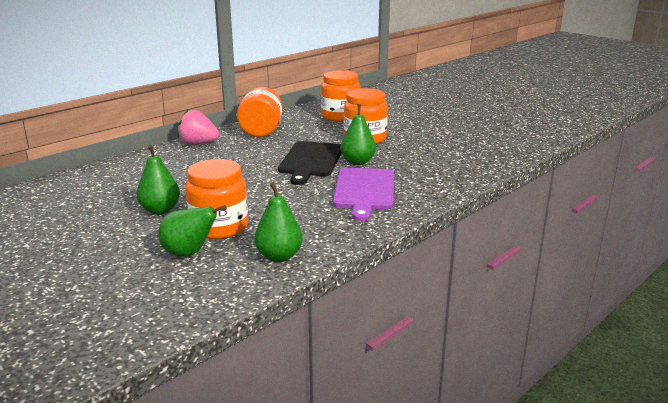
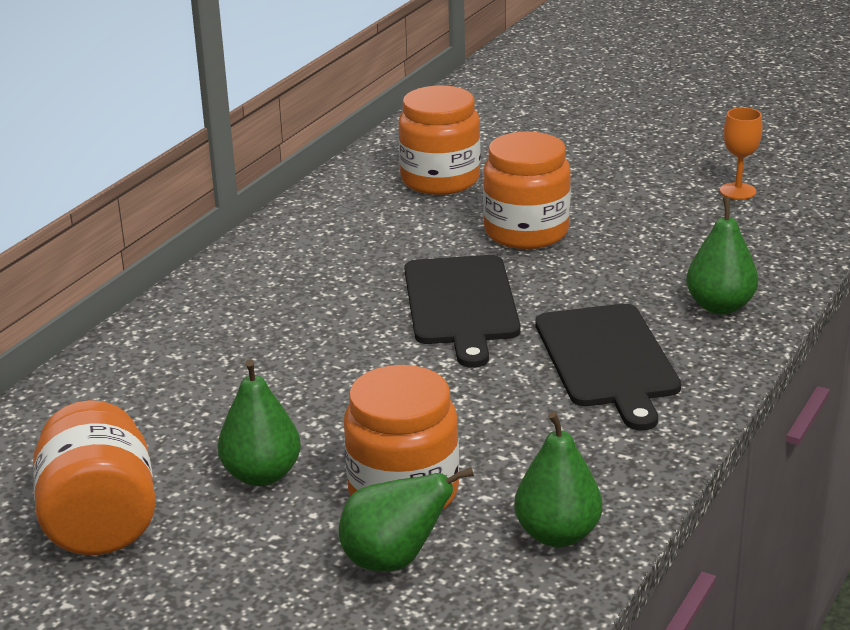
camera: 15 degrees left, 5 degrees up
pink strawberry [177,110,219,145] -> none
orange jar [237,87,283,137] -> orange jar moved to [33,400,156,555]
purple cutting board [333,168,394,221] -> black cutting board [535,303,681,431]
green pear [341,104,376,165] -> green pear moved to [686,198,758,314]
none -> orange goblet [720,107,763,200]

